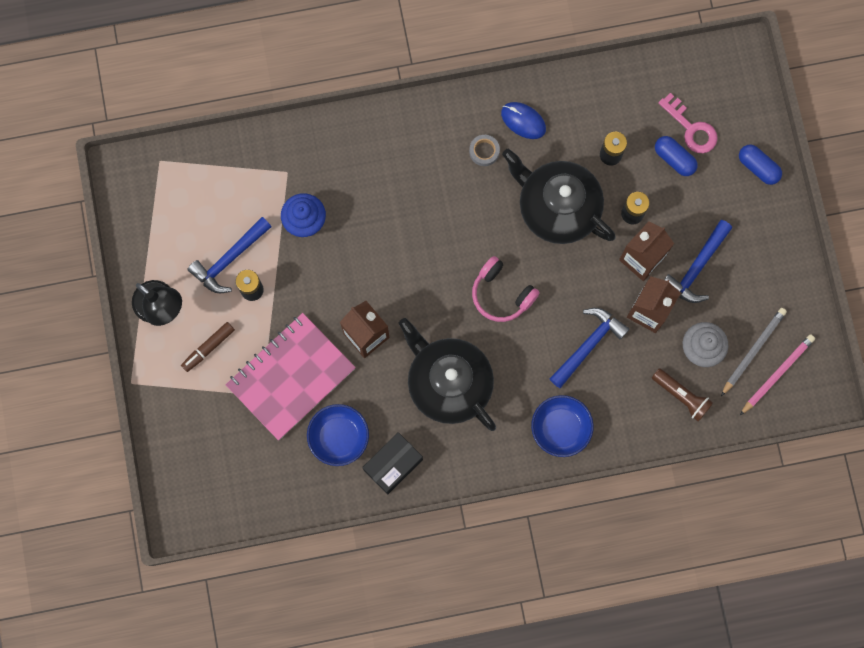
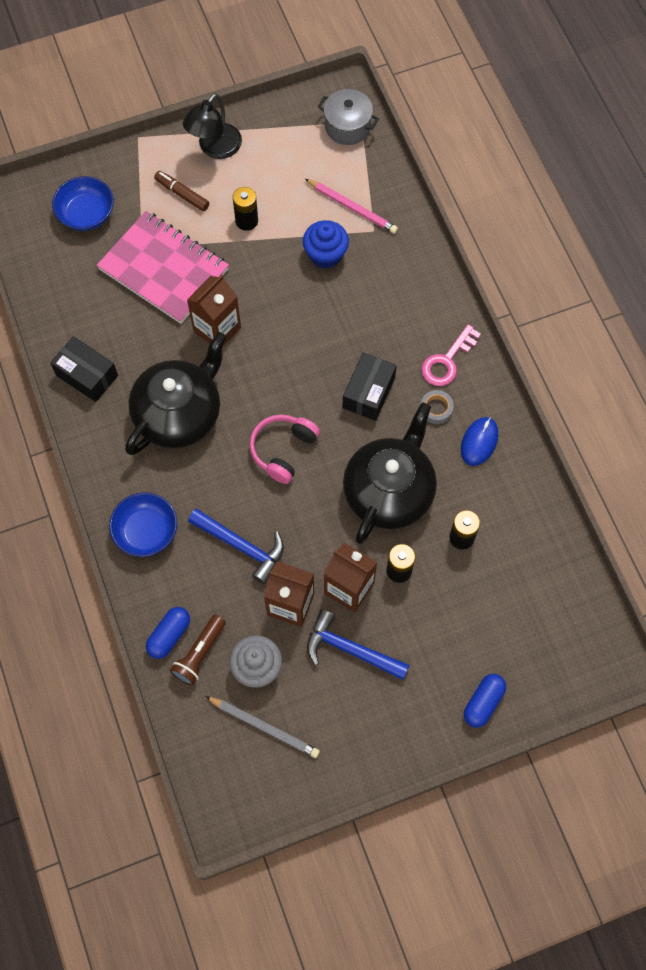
camera: 80 degrees right, 10 degrees down
blue hammer [187,217,272,293] -> none
blue bowl [307,404,369,466] -> blue bowl moved to [52,176,114,231]
blue capsule [655,136,698,176] -> blue capsule moved to [146,607,190,659]
pink key [658,93,718,153] -> pink key moved to [421,324,481,386]
pink pencil [740,334,815,415] -> pink pencil moved to [305,179,398,234]
none -> grey pot [318,89,379,145]
none -> black box [342,352,397,421]

